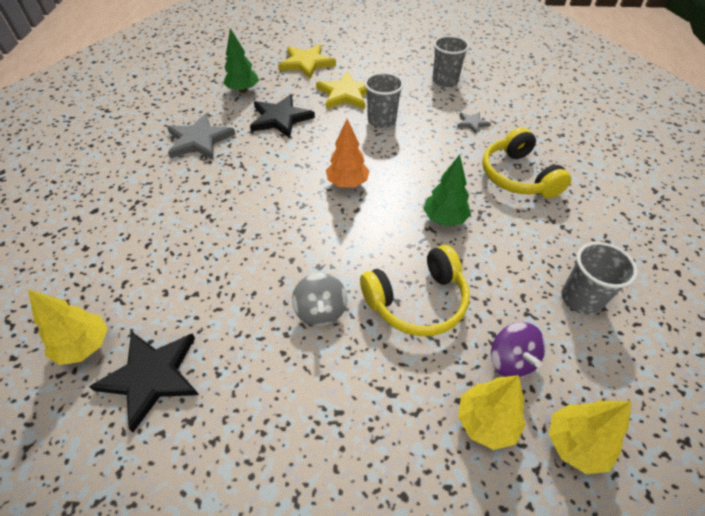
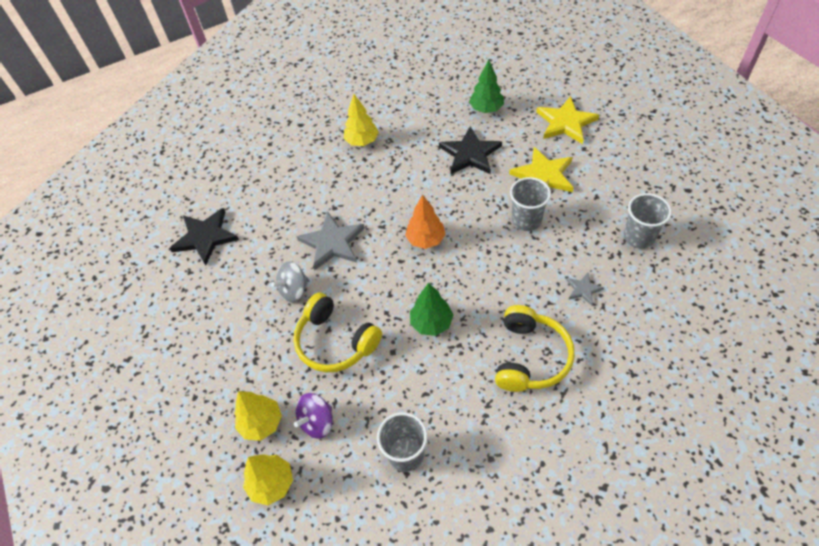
camera: 65 degrees right, 5 degrees up
yellow tree [28,289,108,365] -> yellow tree moved to [344,94,379,146]
grey star [167,113,236,160] -> grey star moved to [296,211,365,271]
yellow headphones [482,127,571,198] -> yellow headphones turned 150 degrees clockwise [495,305,575,392]

